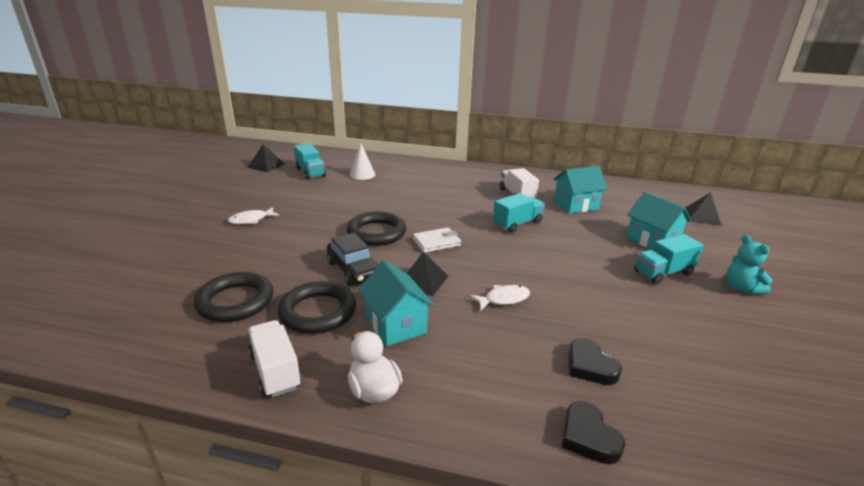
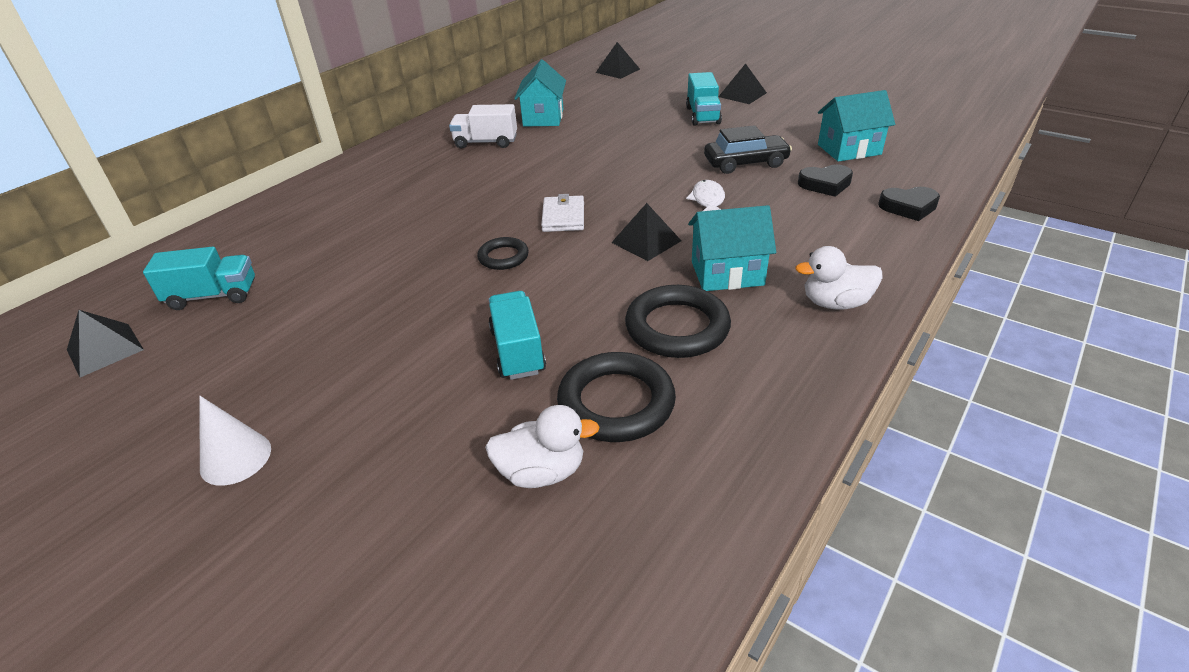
camera: 65 degrees left, 10 degrees up
white fish [228,207,279,224] -> none
white truck [248,320,302,397] -> none
black car [327,233,378,286] -> black car moved to [704,125,792,174]
black ring [347,212,406,246] -> black ring [477,237,529,270], size x0.57
white cone [350,143,375,180] -> white cone moved to [199,396,271,486]
turquoise truck [493,193,545,233] -> turquoise truck moved to [488,291,546,380]
turquoise house [626,192,691,250] -> turquoise house moved to [818,90,895,162]
turquoise teddy bear [726,235,772,294] -> black pyramid [718,63,767,104]
none -> white duck [485,405,600,488]

